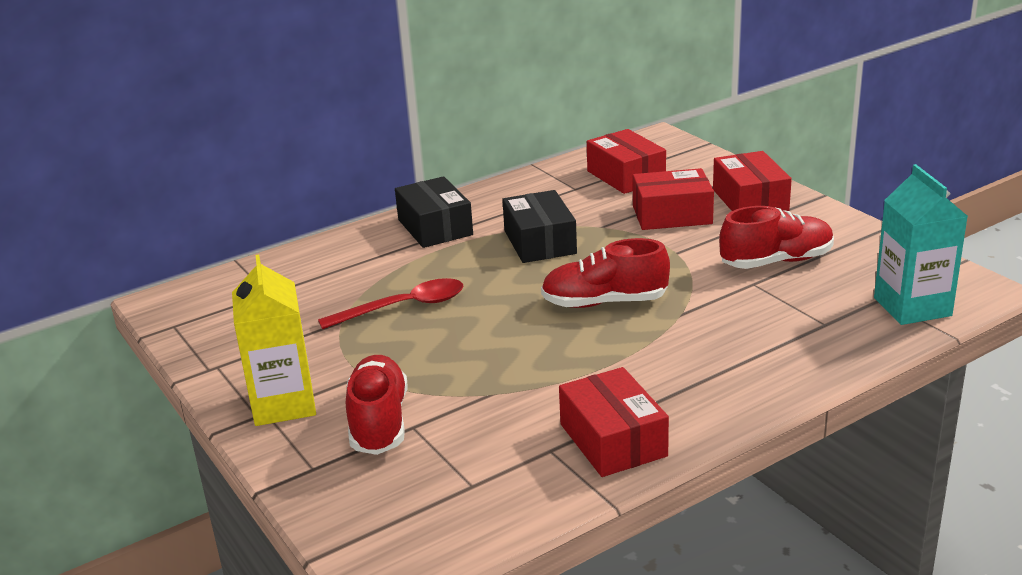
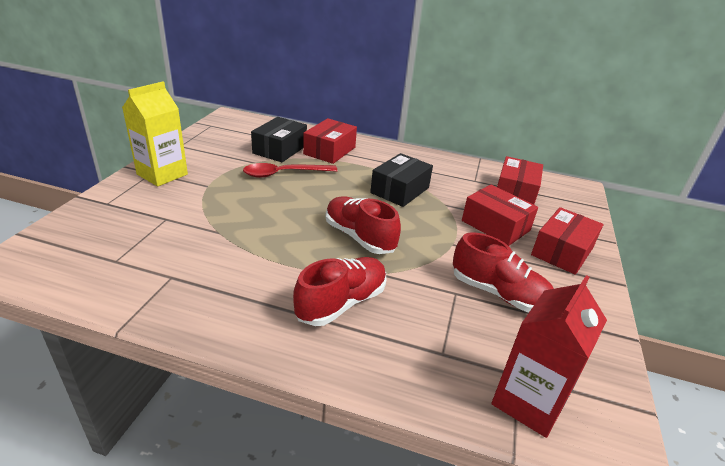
camera: 45 degrees right, 5 degrees up
red spoon [318,278,464,329] -> red spoon turned 135 degrees clockwise [243,163,338,178]
red shoe [346,355,407,455] -> red shoe moved to [293,257,386,326]
black box [395,176,473,248] -> black box moved to [251,117,307,162]
red box [559,367,669,477] -> red box moved to [303,118,357,164]
turquoise carton [874,164,967,325] -> red carton [491,275,607,438]

